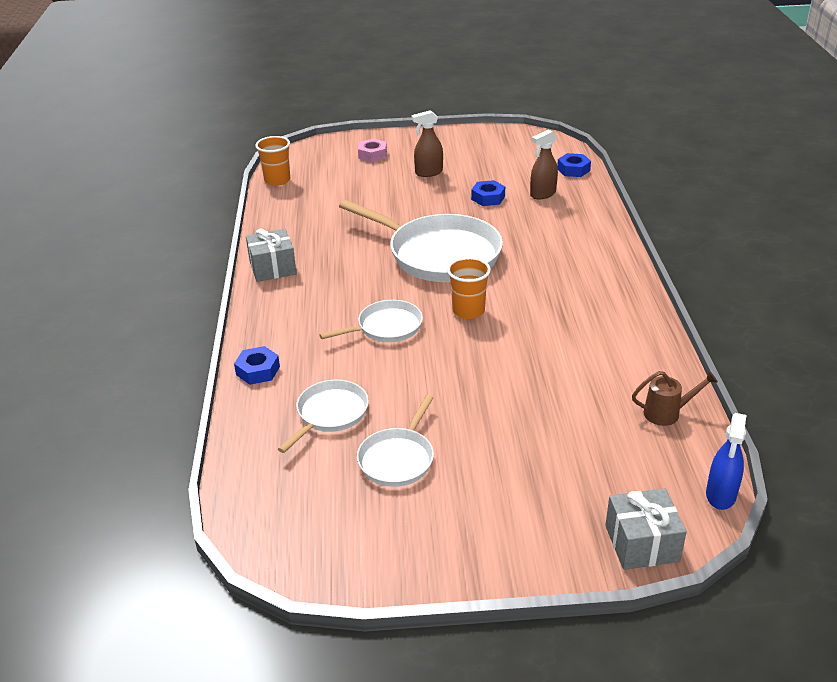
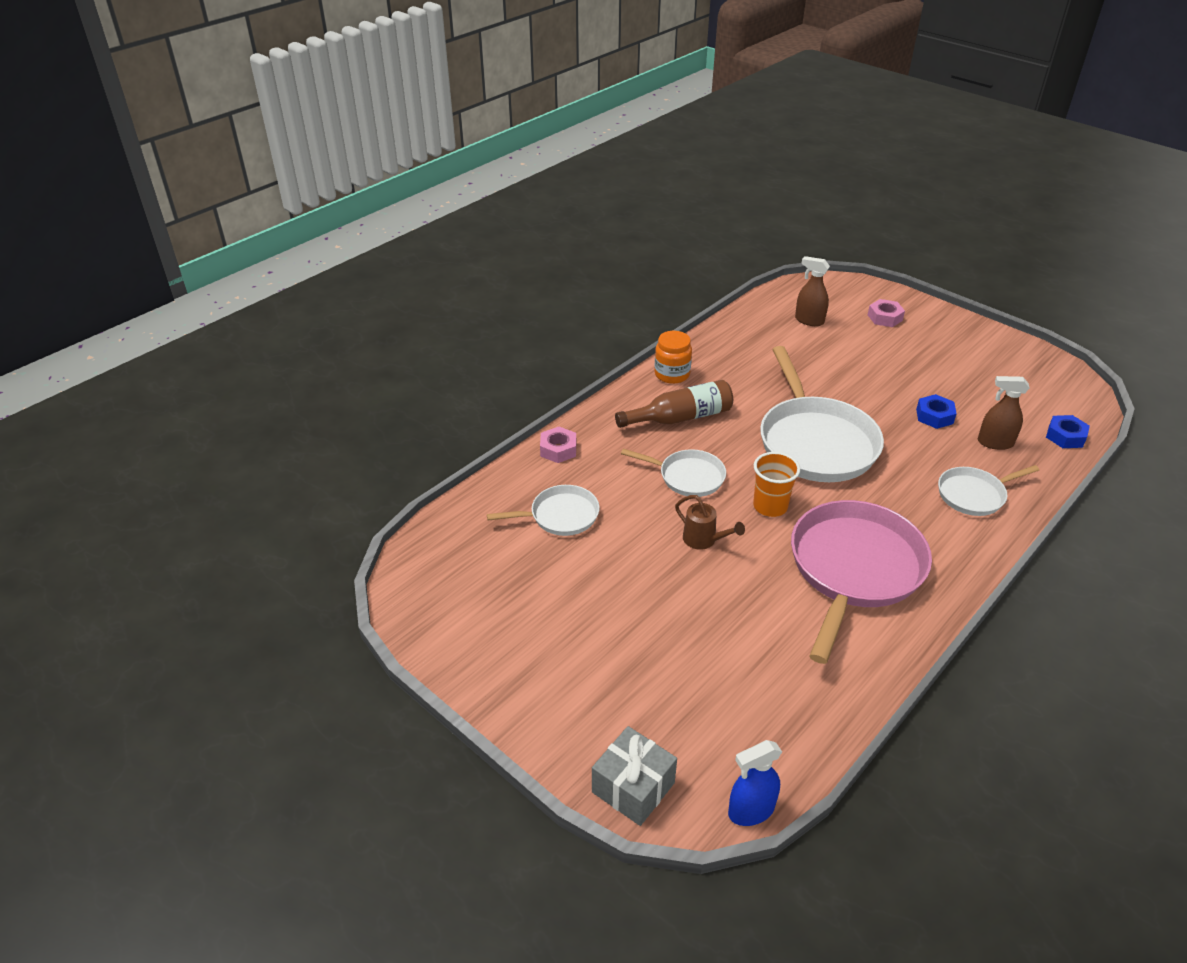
camera: 45 degrees right, 5 degrees up
blue nut [234,346,280,385] -> pink nut [540,427,576,463]
grey gift [246,228,297,282] -> orange jar [654,331,692,384]
orange cup [255,136,290,186] -> none
white pan [357,395,434,487] -> white pan moved to [938,465,1039,516]
brown spray bottle [412,110,443,177] -> brown spray bottle moved to [795,256,830,326]
brown watering can [632,371,718,426] -> brown watering can moved to [675,495,745,550]
none -> brown bottle [615,380,733,428]
none -> pink pan [791,500,932,664]

